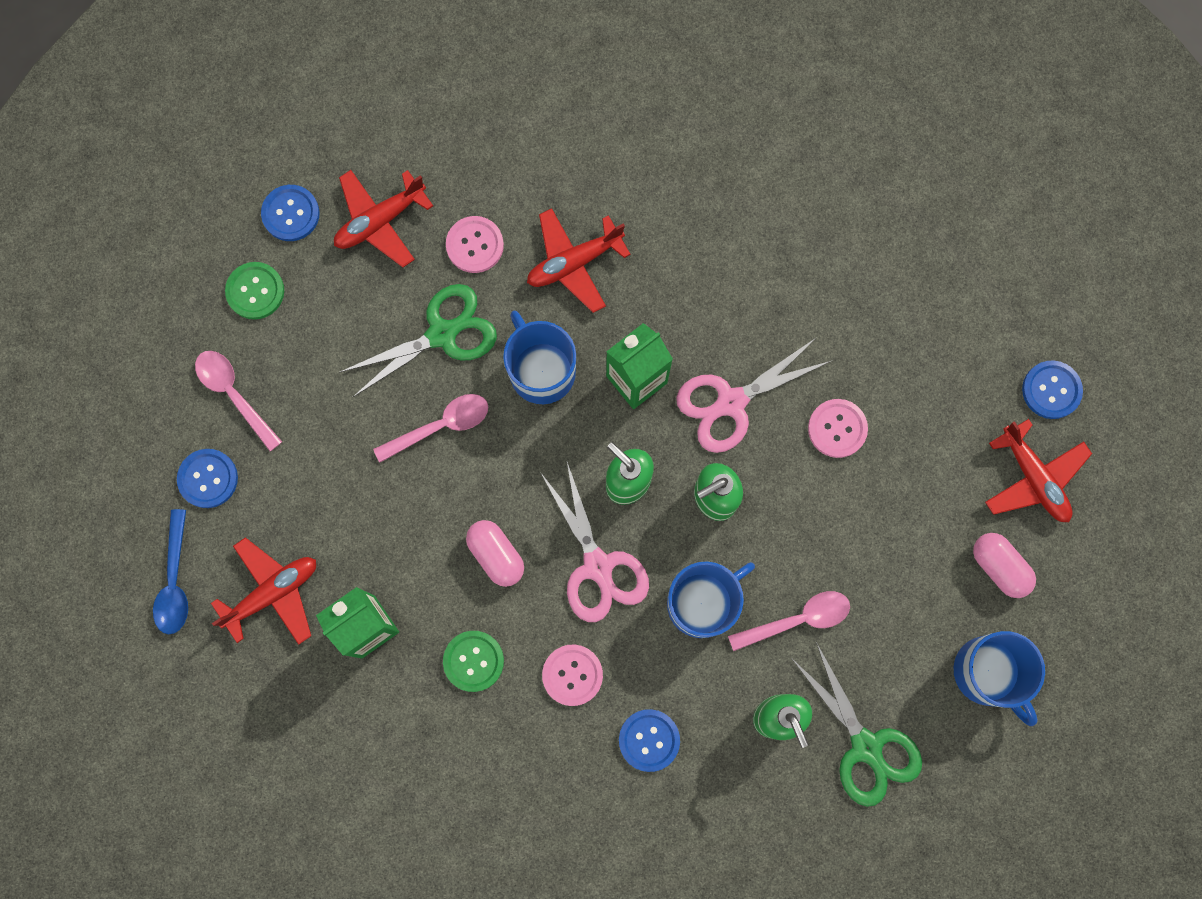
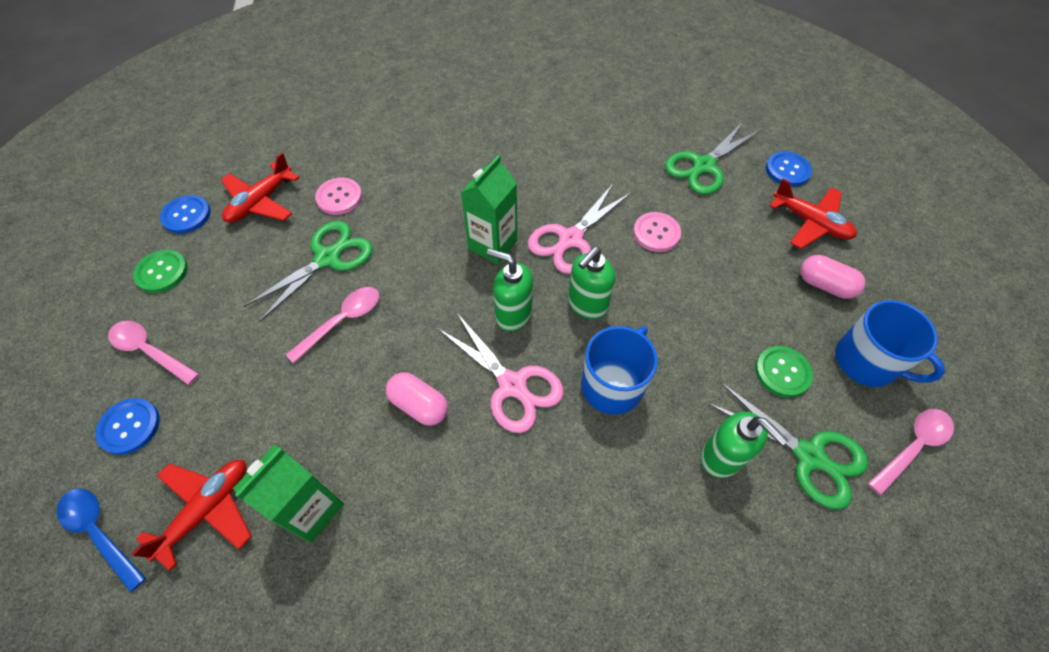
camera: 20 degrees left, 20 degrees down
blue spoon [153,509,188,634] -> blue spoon turned 150 degrees clockwise [57,488,146,592]
green button [443,631,504,692] -> green button moved to [755,346,813,397]
blue mug [503,311,576,404] -> none
red plane [527,208,631,313] -> none
pink button [542,644,603,706] -> none
blue button [619,709,680,772] -> none
pink spoon [728,591,850,651] -> pink spoon moved to [868,409,954,496]
none -> green scissors [665,122,761,195]

